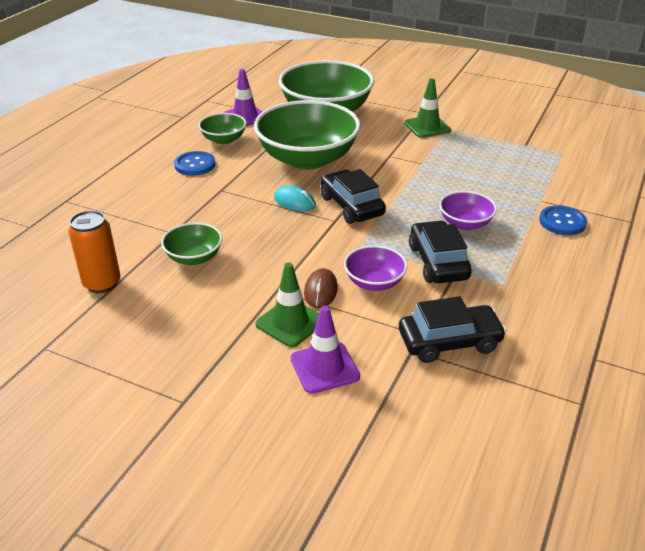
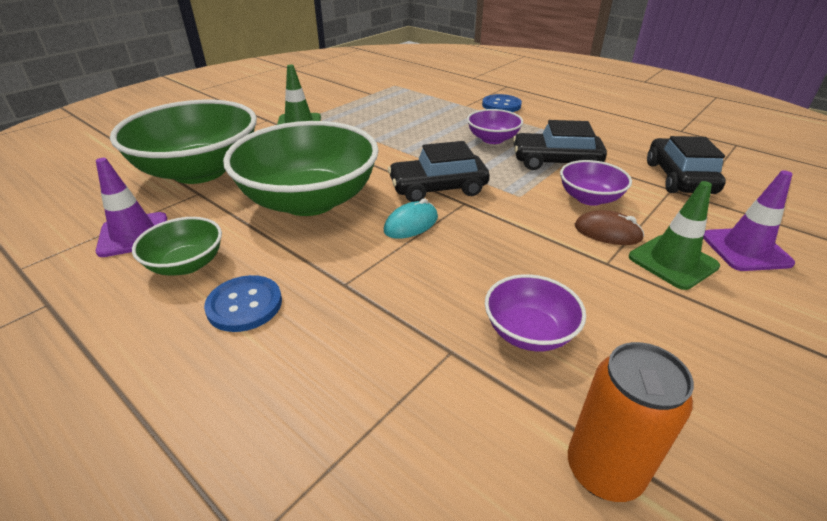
camera: 75 degrees left, 0 degrees up
green bowl [161,222,222,265] -> purple bowl [485,274,586,351]

